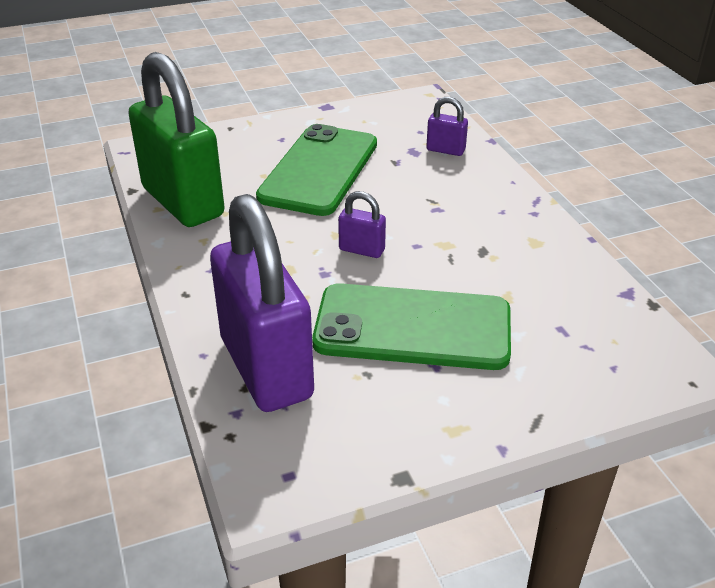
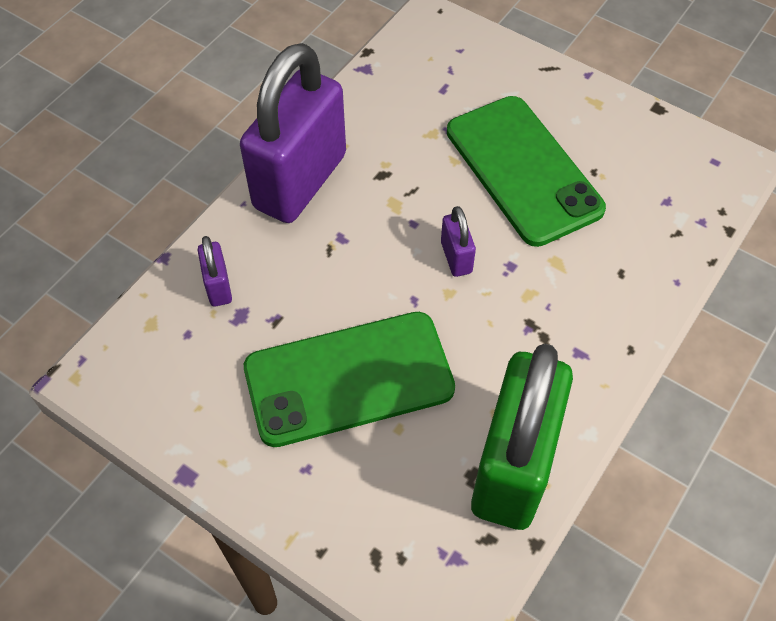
camera: 125 degrees left, 20 degrees up
purple padlock [210,194,314,412] -> purple padlock moved to [240,43,346,223]

